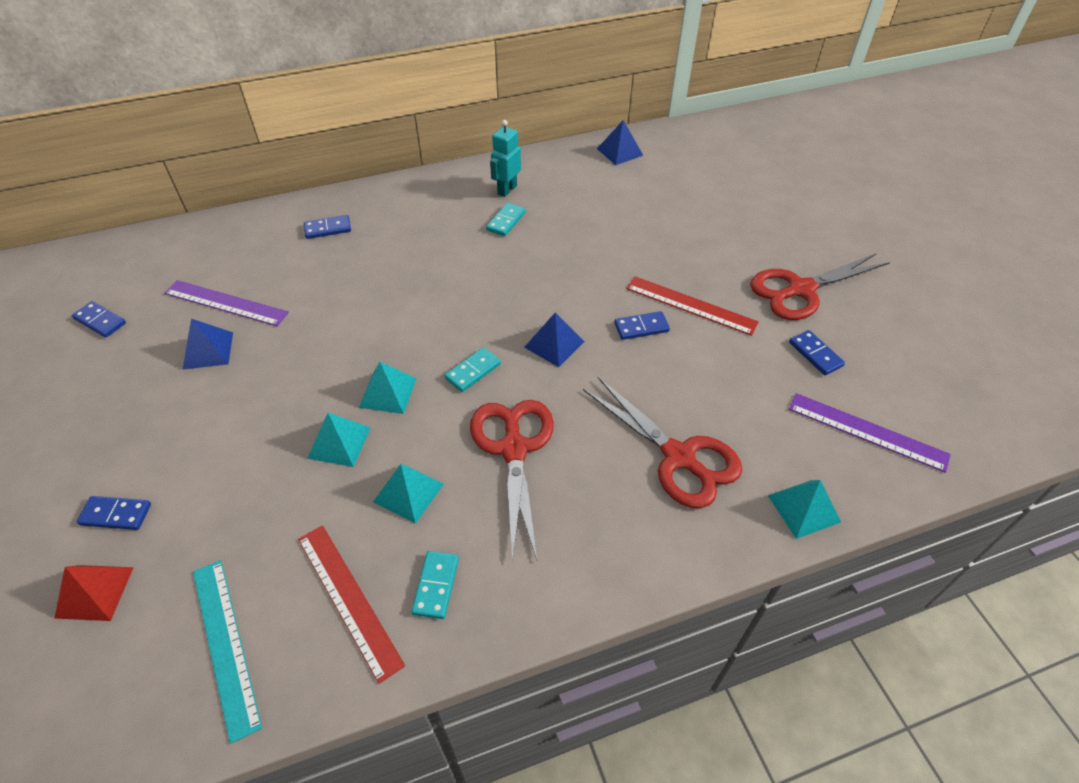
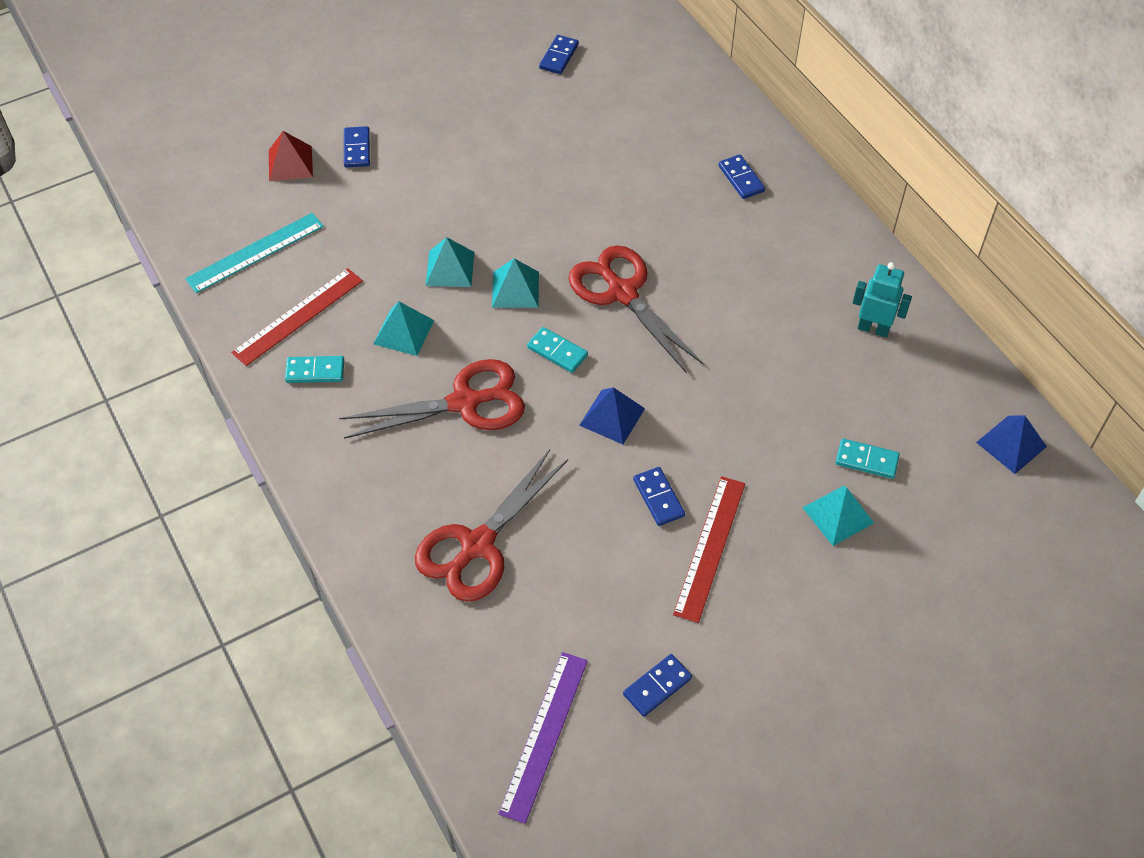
camera: 80 degrees right, 5 degrees up
purple ruler [164,280,289,326] -> none
blue pyramid [182,319,233,370] -> none
turquoise domino [486,203,526,236] -> turquoise domino moved to [836,438,900,479]
red scissors [750,253,890,320] -> red scissors moved to [569,245,704,373]
turquoise pyramid [768,480,841,539] -> turquoise pyramid moved to [802,485,874,546]

